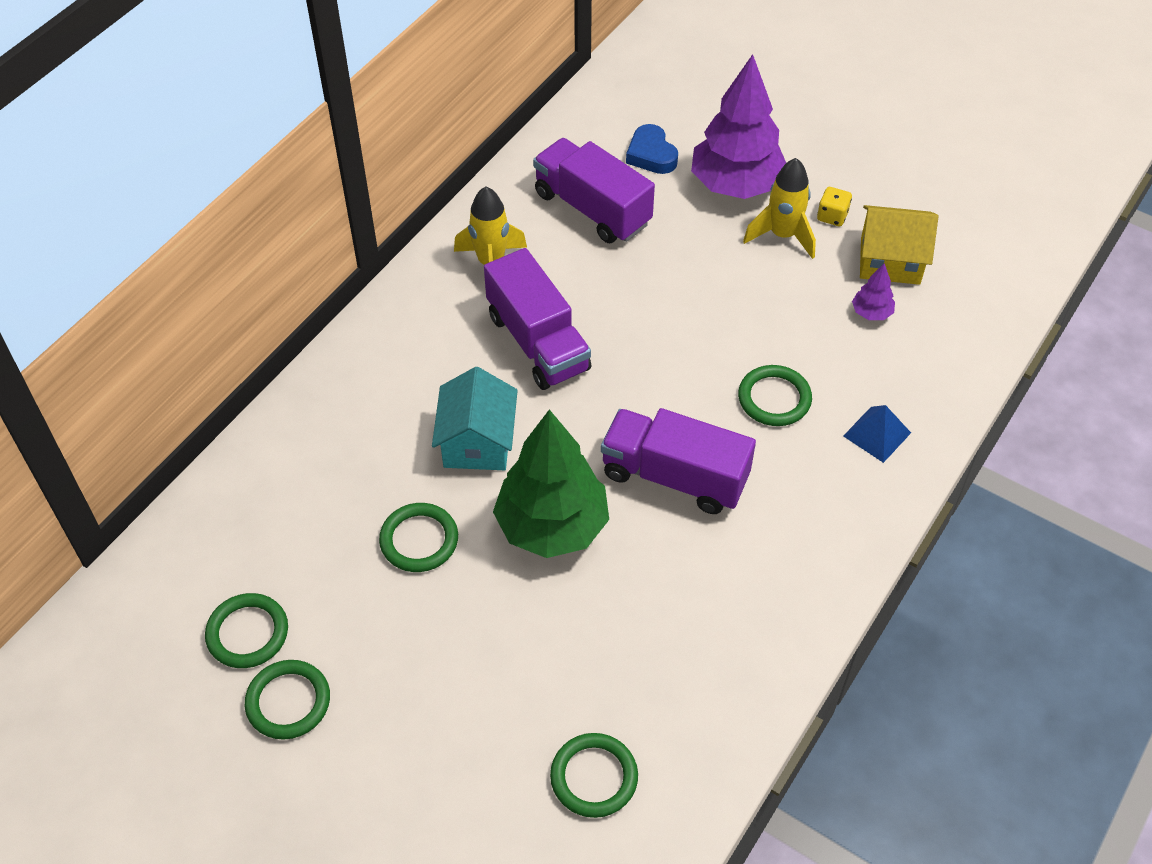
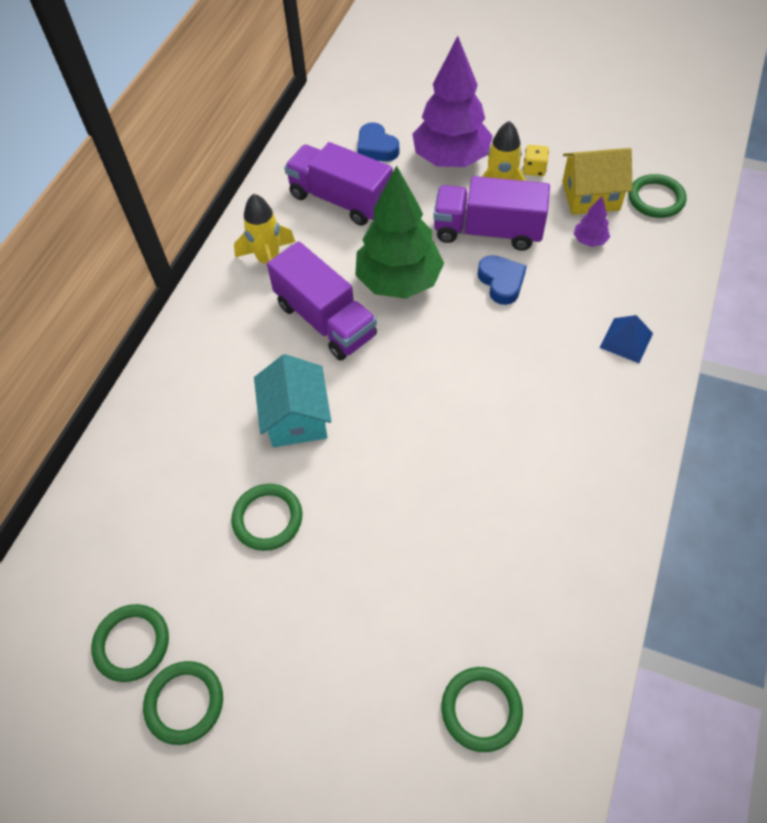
camera: 10 degrees left, 5 degrees up
green tree [493,409,609,558] -> green tree moved to [355,165,444,299]
purple truck [601,408,756,514] -> purple truck moved to [433,176,550,251]
green ring [738,365,812,426] -> green ring moved to [628,174,687,218]
none -> blue heart [477,255,527,305]

